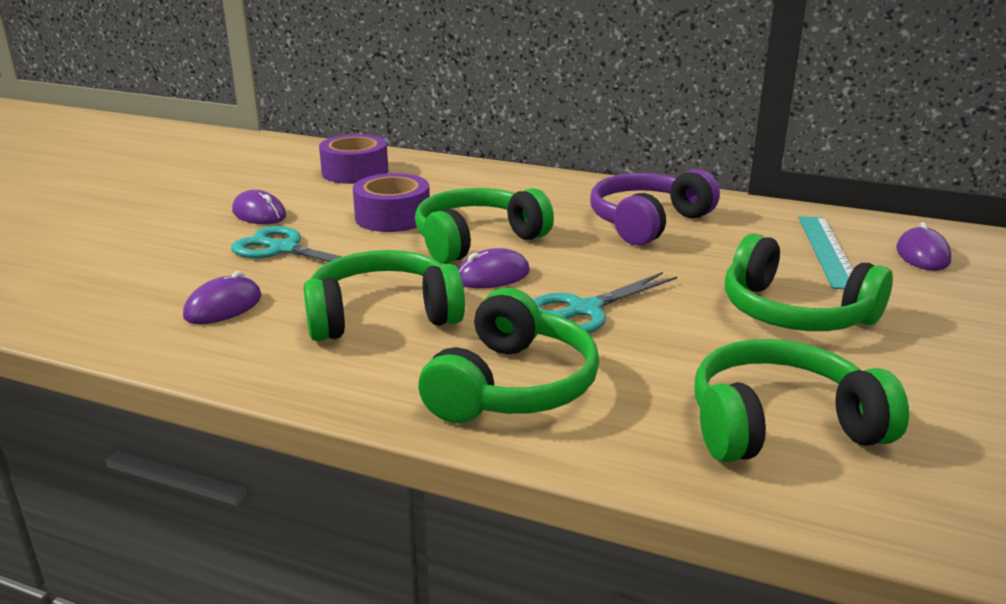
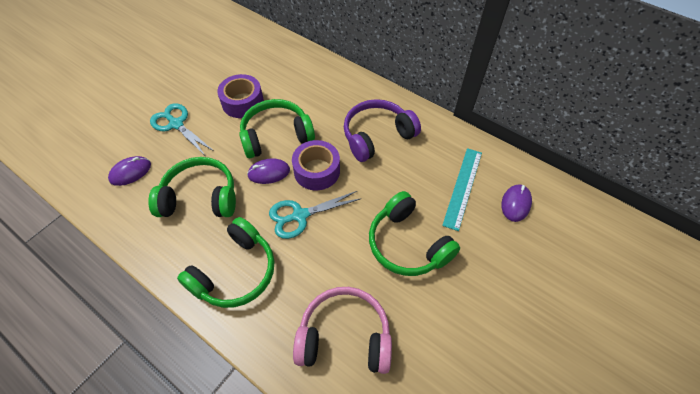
camera: 15 degrees right, 30 degrees up
purple mouse [232,190,286,224] -> none
purple tape [319,134,388,184] -> purple tape moved to [292,140,340,190]
green headphones [694,339,909,462] -> pink headphones [293,287,392,374]

